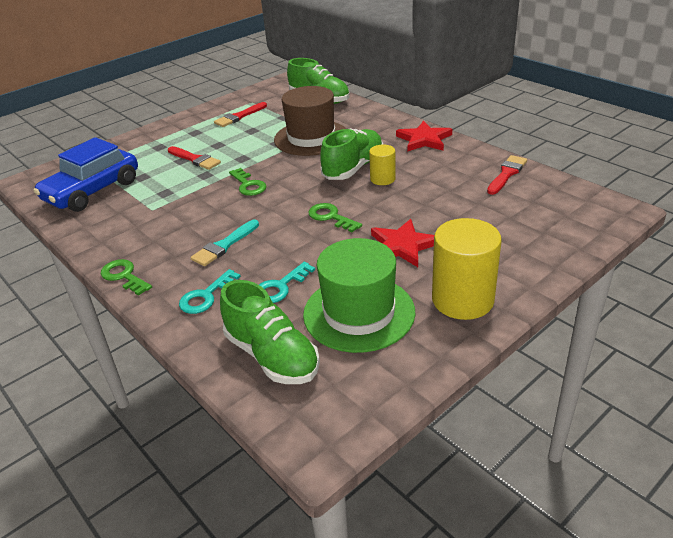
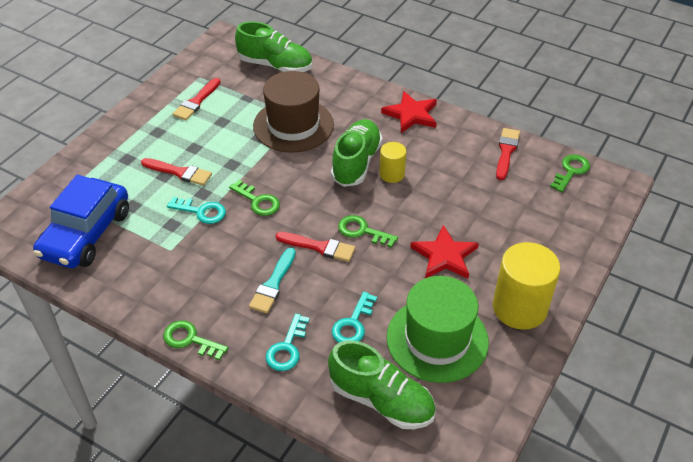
camera: 20 degrees left, 10 degrees up
none -> turquoise key [167,197,226,224]
none -> red brush [276,232,355,262]
none -> green key [550,155,590,192]

